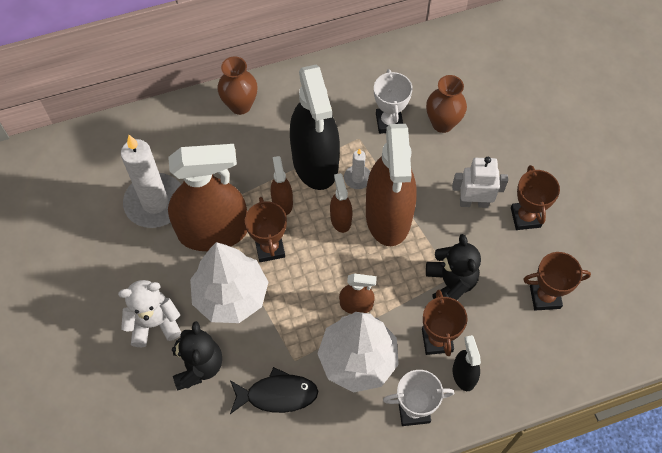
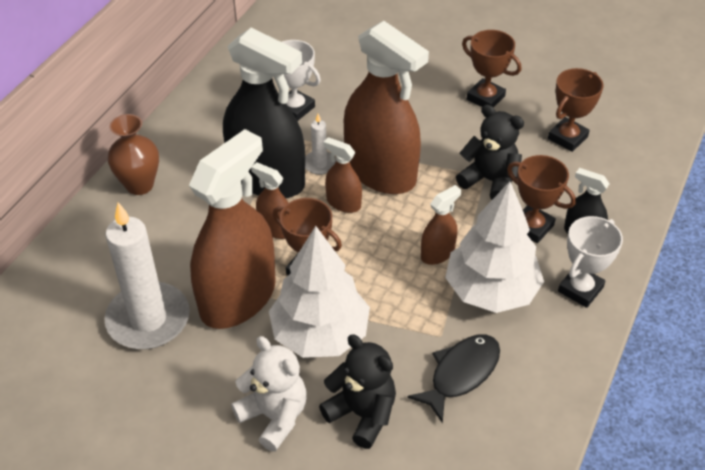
camera: 45 degrees left, 15 degrees down
white teddy bear [118,280,181,347] -> white teddy bear turned 105 degrees clockwise [231,336,307,452]
brown vase [426,75,467,133] -> none
white robot [452,157,508,208] -> none

